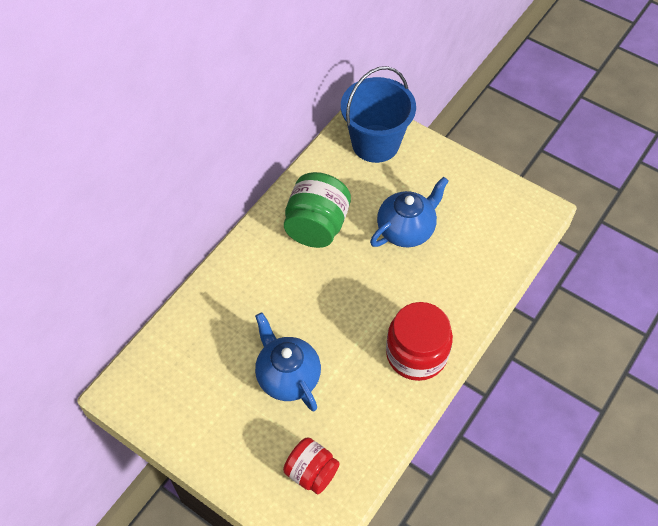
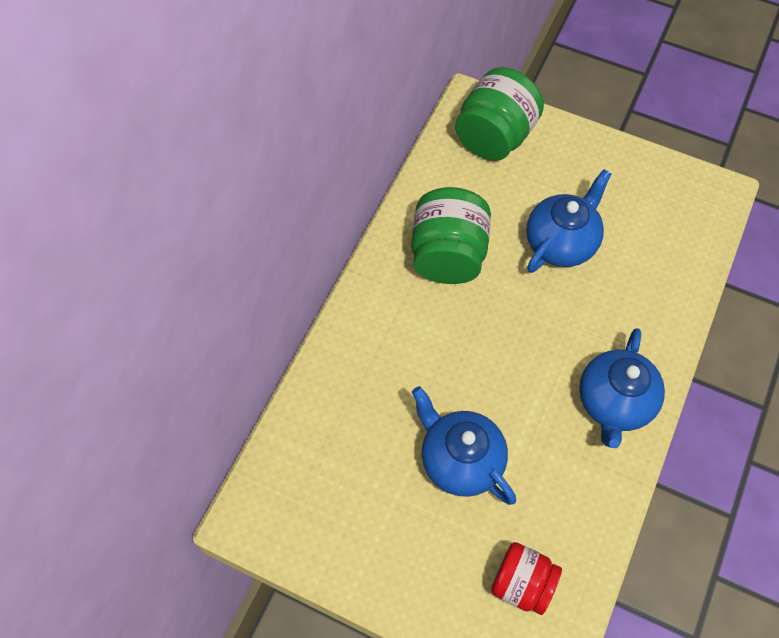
camera: 10 degrees left, 5 degrees up
blue bucket [341,66,416,163] -> green jar [455,67,544,161]
red jar [386,302,453,381] -> blue teapot [579,328,665,448]

